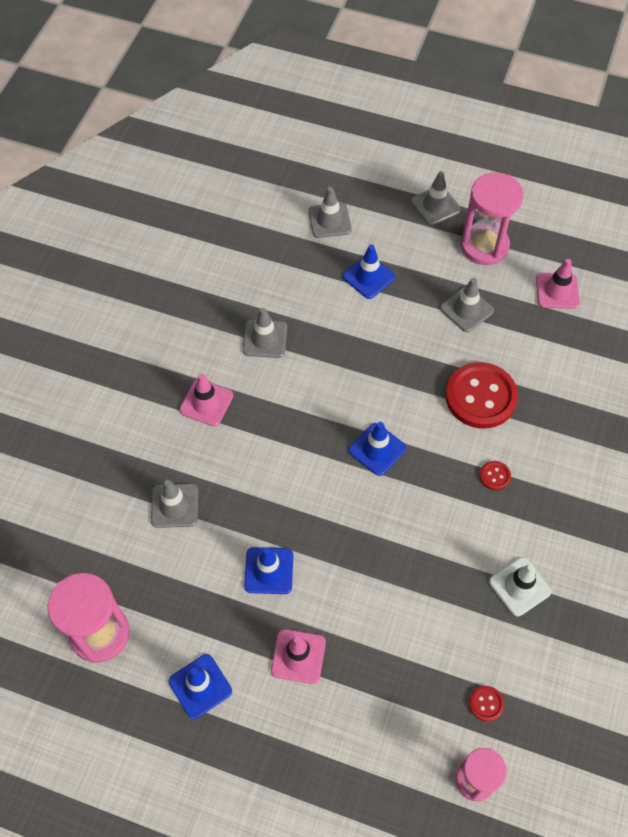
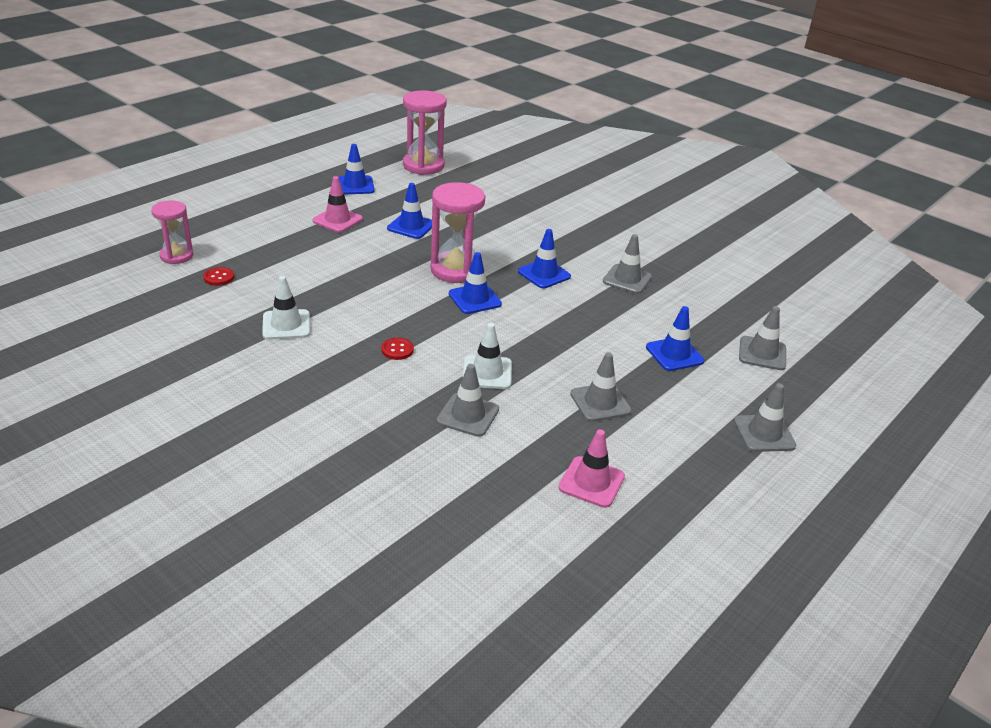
camera: 110 degrees right, 25 degrees down
grey traffic cone [151,480,198,528] -> grey traffic cone moved to [437,364,499,437]
pink traffic cone [179,374,233,426] -> none
red button [445,362,518,429] -> white traffic cone [463,323,512,389]
pink hourglass [460,172,524,265] -> pink hourglass moved to [430,182,485,283]
none -> blue traffic cone [518,229,571,289]

